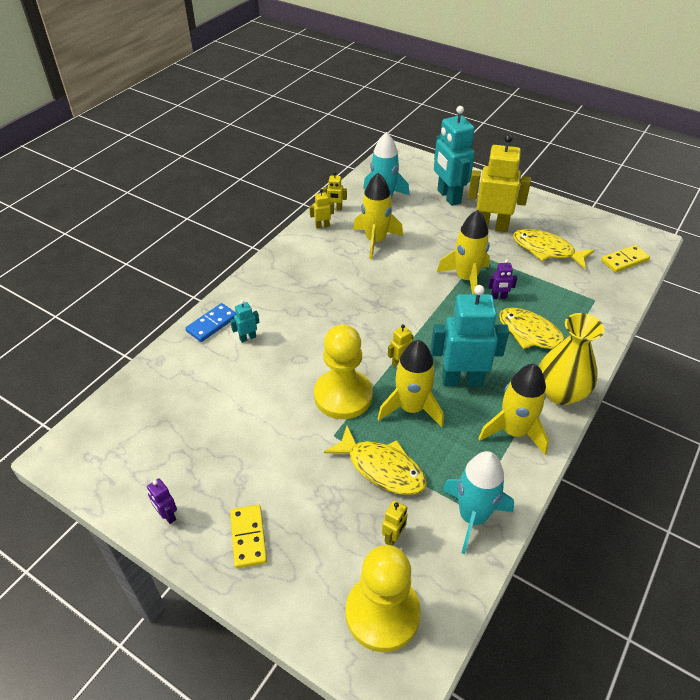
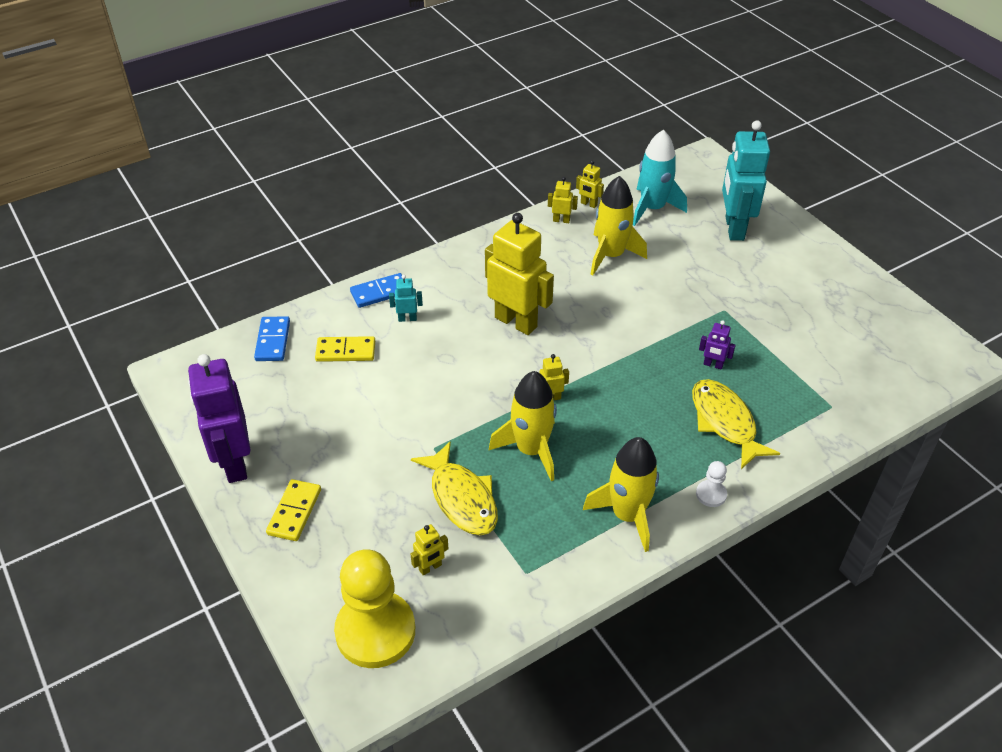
camera: 25 degrees right, 0 degrees up
purple robot [147,478,177,524] -> purple robot [188,354,251,483], size x2.33
yellow pawn [314,324,372,419] -> none
turquoise robot [431,285,509,386] -> none
yellow rocket [437,210,490,294] -> none
turquoise rocket [442,451,514,554] -> none
yellow robot [468,134,531,232] -> yellow robot moved to [485,213,554,335]
yellow fish [513,229,595,269] -> none
yellow vase [539,313,604,405] -> white pawn [696,461,727,507]
yellow domino [601,245,650,273] -> yellow domino moved to [315,336,375,362]
none -> blue domino [254,316,290,361]

